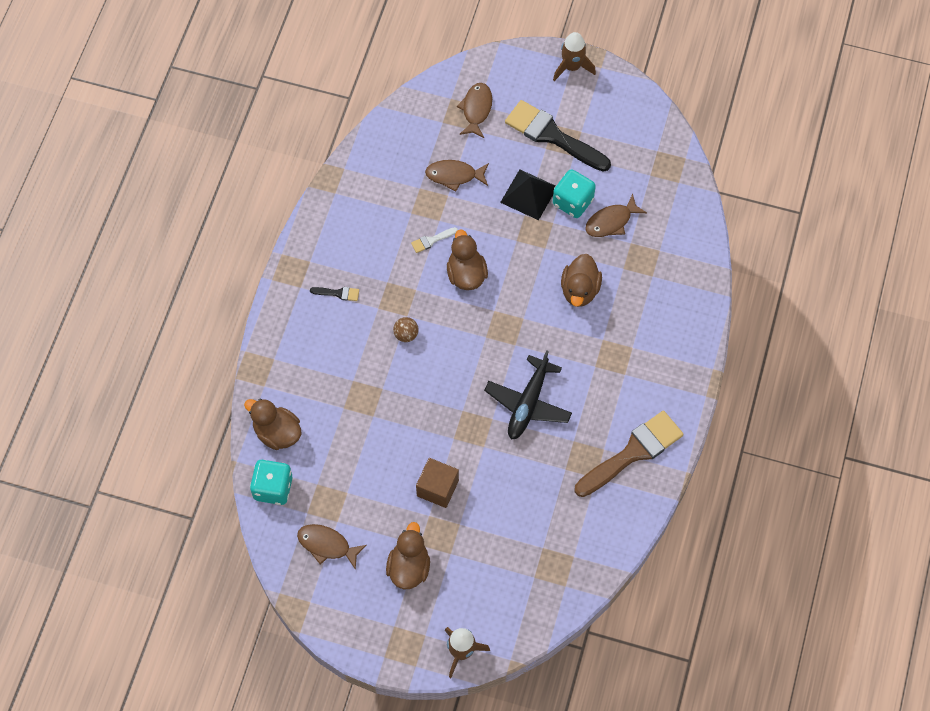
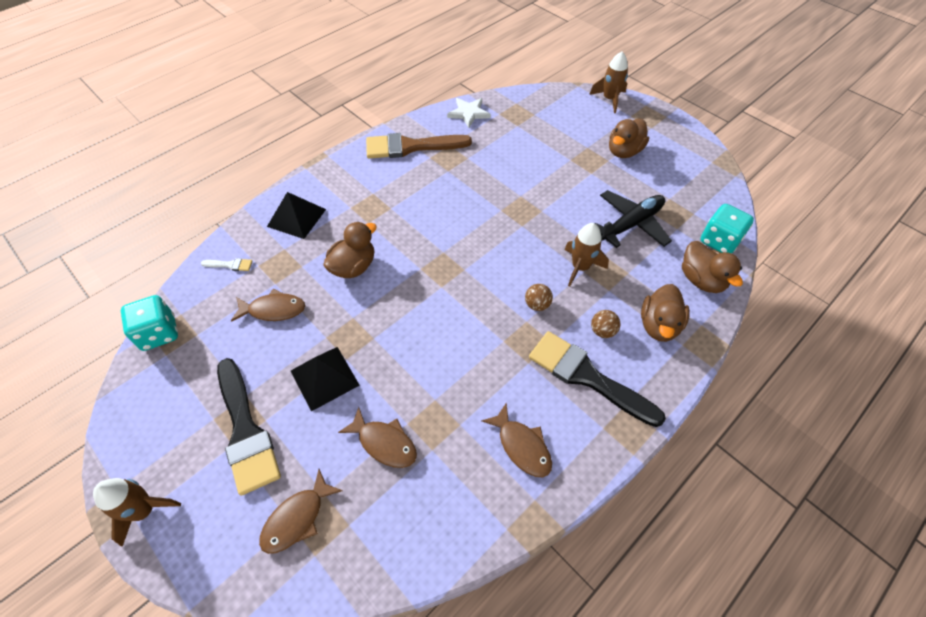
camera: 150 degrees left, 10 degrees down
brown fish [297,524,367,570] -> brown fish moved to [481,403,552,477]
black brush [310,287,359,301] -> black brush [529,331,666,427], size x2.44
white brush [411,227,458,253] -> white brush moved to [201,258,253,271]
brown cube [416,458,459,508] -> none
brown duck [447,229,488,290] -> brown duck moved to [641,284,690,342]
black plane [484,350,572,440] -> black plane moved to [595,190,672,248]
turquoise dice [553,169,596,218] -> turquoise dice moved to [121,295,178,351]
none -> black pyramid [267,192,326,239]
none -> white star [447,98,491,128]
none -> brown rocket [564,223,609,287]
none -> brown ball [591,310,621,338]

